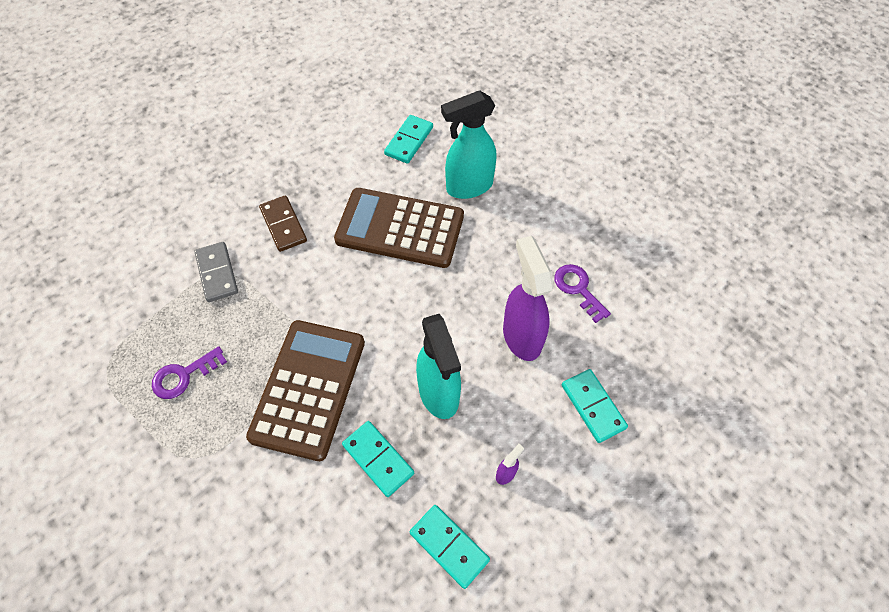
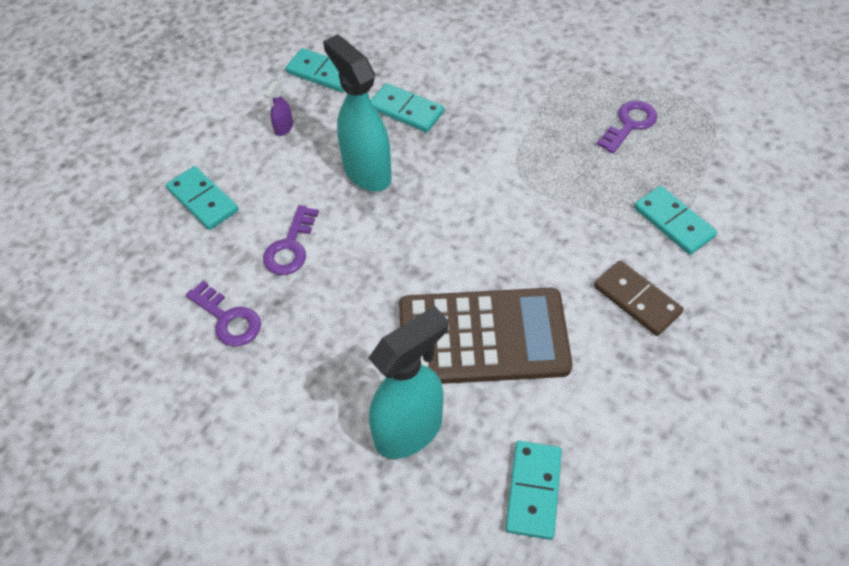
camera: 165 degrees right, 5 degrees down
grey domino [194,242,238,302] -> turquoise domino [634,186,717,255]
brown calculator [246,320,365,461] -> none
purple spray bottle [503,236,554,361] -> purple key [263,205,319,275]

